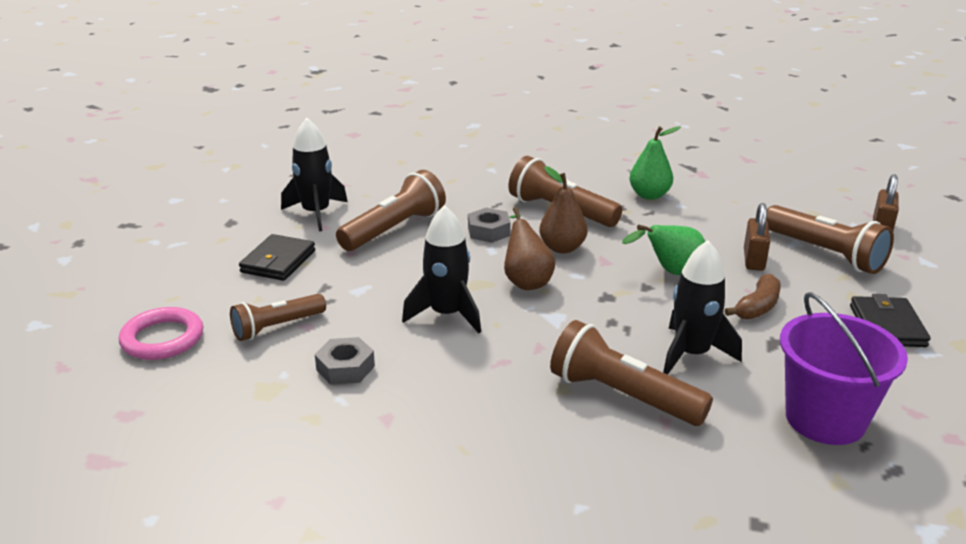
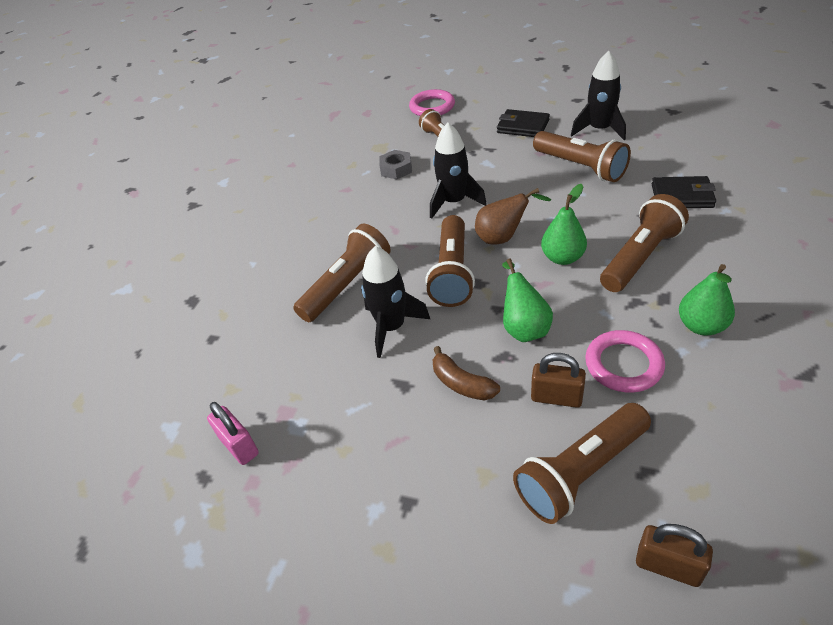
camera: 100 degrees right, 15 degrees up
grey nut [468,208,511,243] -> none
brown pear [539,166,588,253] -> green pear [541,184,587,265]
purple bucket [780,292,908,445] -> none
black wallet [850,294,930,347] -> black wallet moved to [652,176,716,208]
none -> pink padlock [207,402,259,465]
none -> brown flashlight [425,215,475,307]
none -> pink ring [585,330,665,393]

